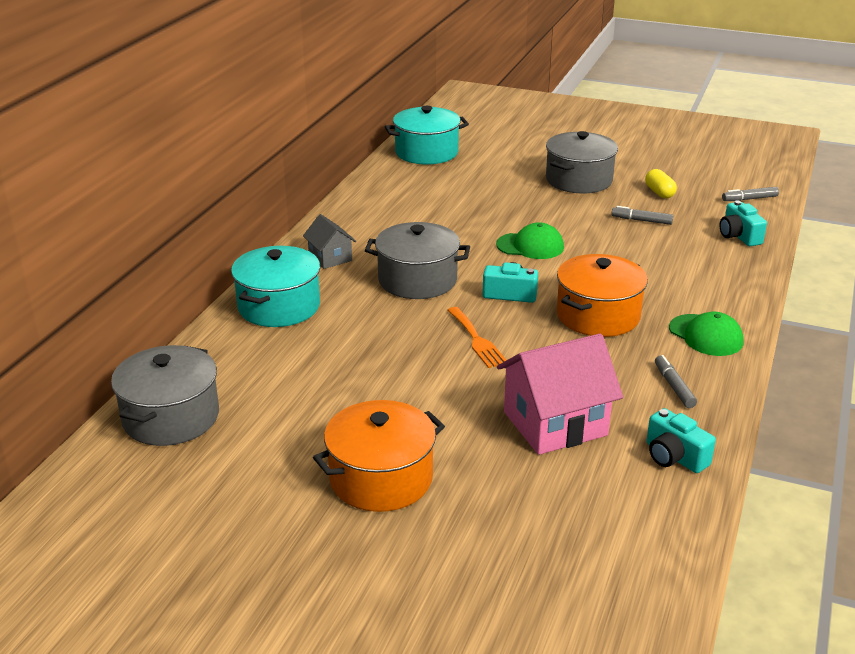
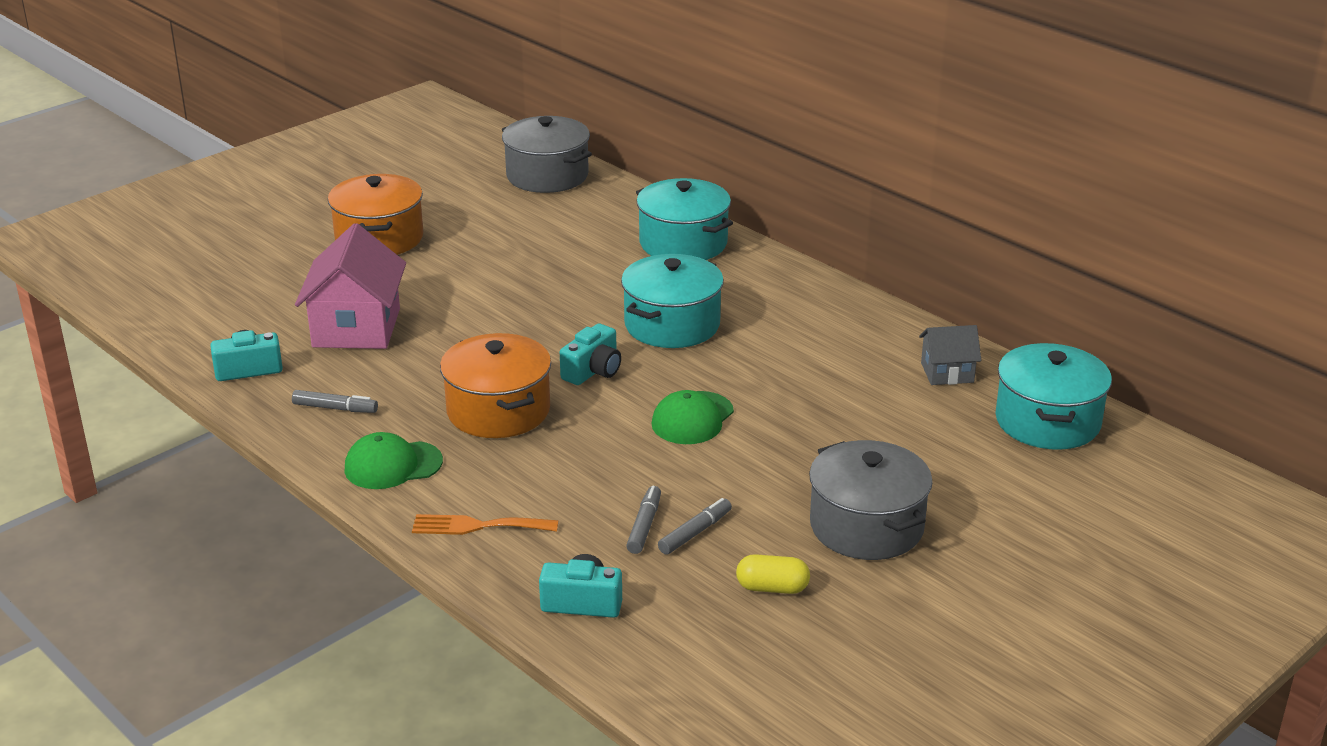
camera: 115 degrees right, 0 degrees up
grey house [303,214,356,269] -> grey house moved to [919,325,981,385]
grey pot [365,222,470,299] -> turquoise pot [621,254,724,348]
orange fork [447,307,506,368] -> orange fork moved to [412,514,558,535]
grey marker [722,187,779,201] -> grey marker moved to [626,486,661,554]

